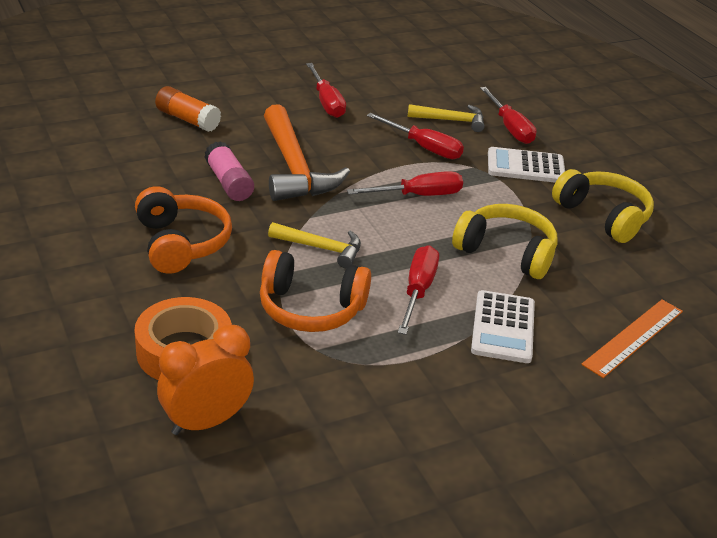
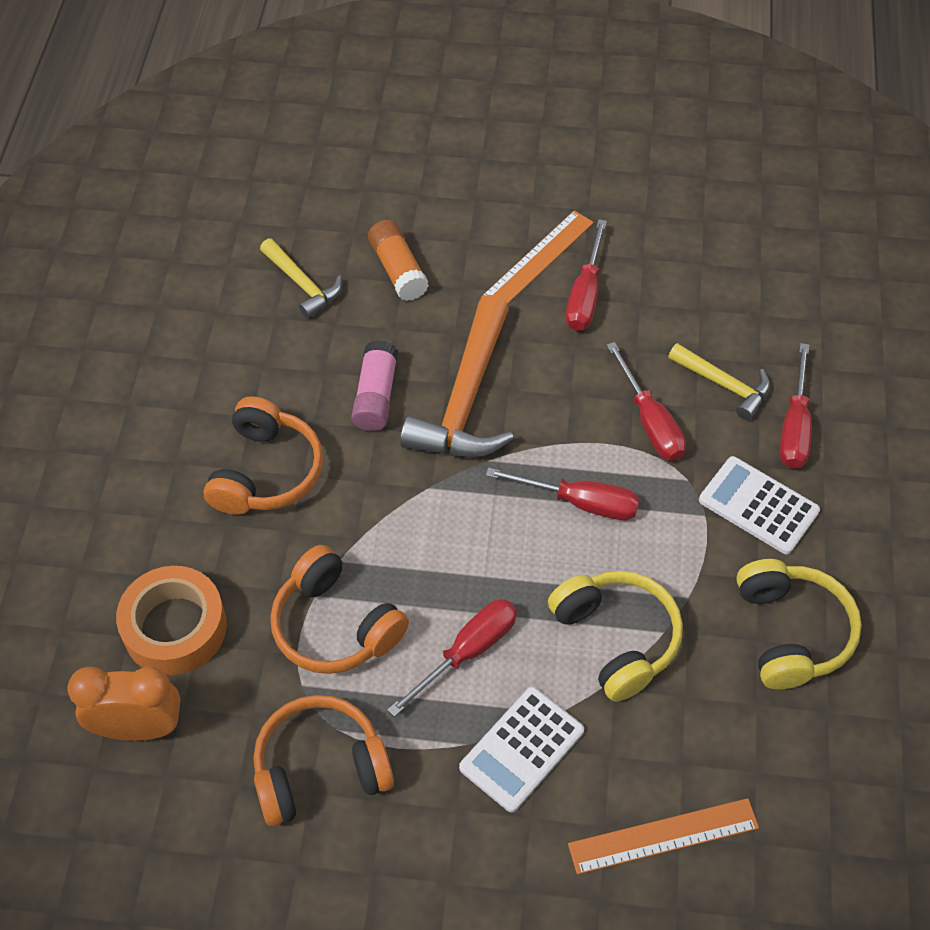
camera: 35 degrees right, 20 degrees up
yellow hammer [268,222,361,268] -> yellow hammer moved to [260,238,342,319]
none -> orange headphones [253,695,394,826]
none -> orange ruler [481,210,594,304]

